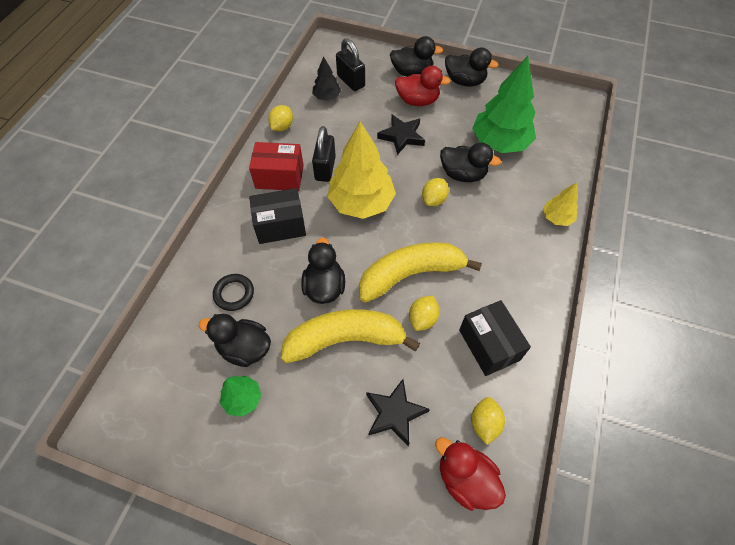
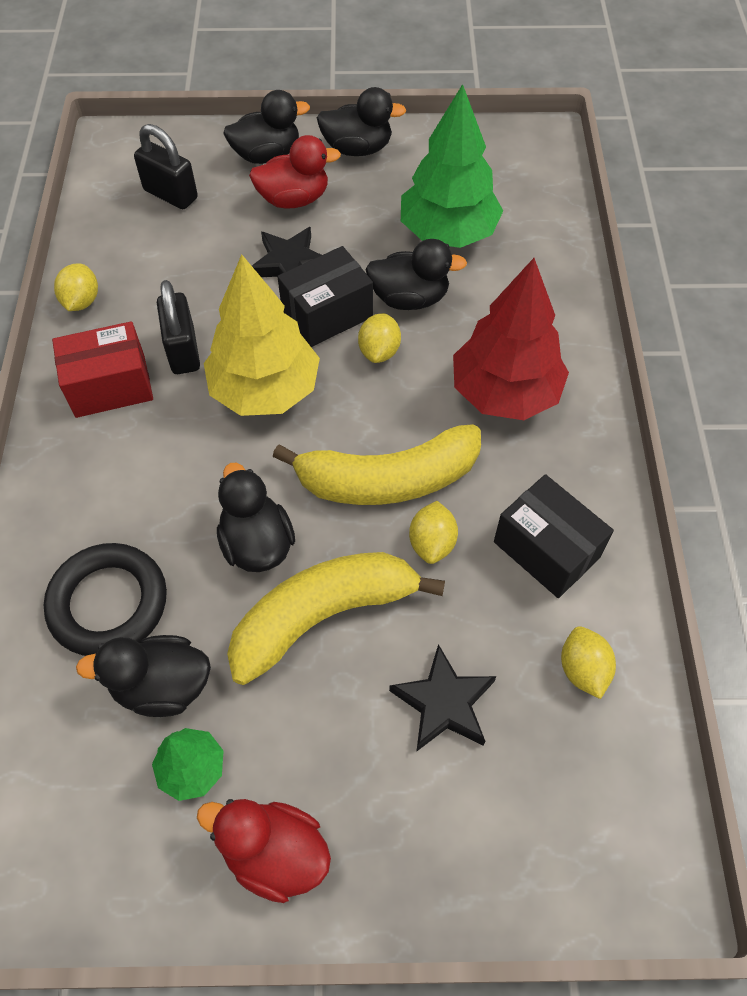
camera: 20 degrees left, 0 degrees up
black ring [213,274,254,311] -> black ring [44,543,167,656], size x1.68
black box [249,188,306,244] -> black box moved to [277,246,373,347]
black tree [312,56,341,101] -> none
yellow banana [359,242,482,303] -> yellow banana turned 150 degrees counterclockwise [273,424,481,505]
red duck [435,437,506,511] -> red duck moved to [197,799,331,903]
yellow tree [543,183,578,226] -> none
none -> red tree [453,258,569,420]

